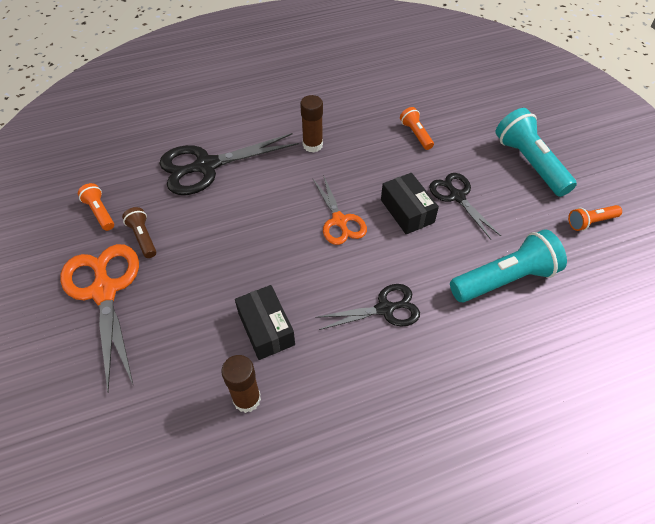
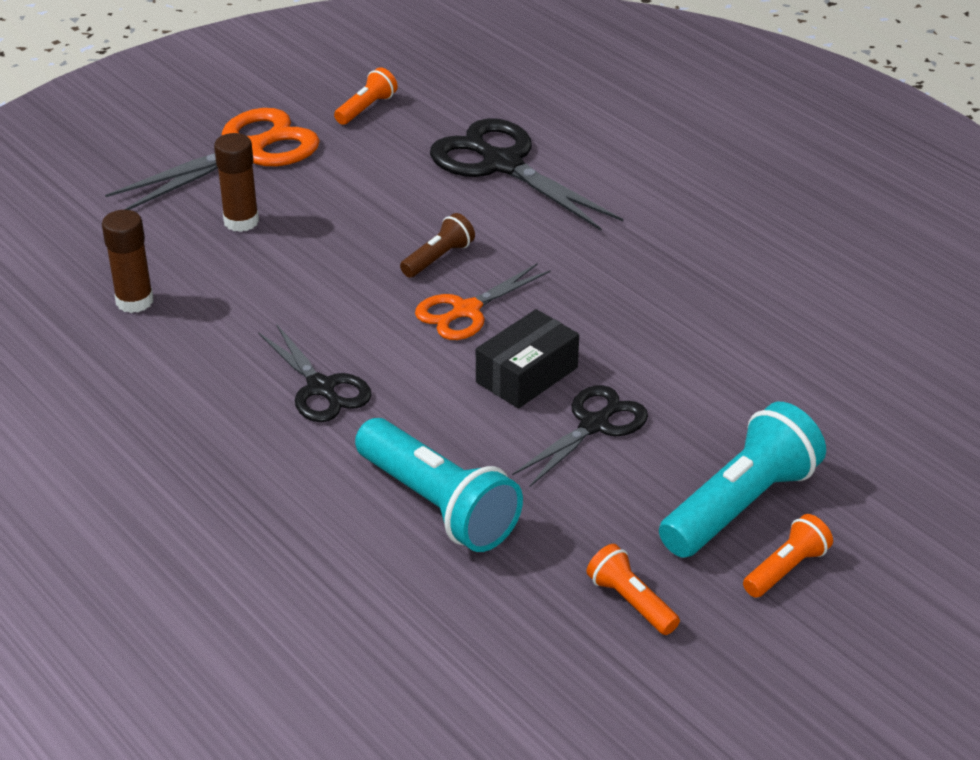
camera: 70 degrees right, 15 degrees down
brown flashlight [122,207,156,258] -> brown flashlight moved to [400,213,475,278]
black box [235,285,295,360] -> none
brown glue stick [300,95,323,153] -> brown glue stick moved to [214,133,259,232]
orange flashlight [400,107,434,150] -> orange flashlight moved to [743,514,833,598]

